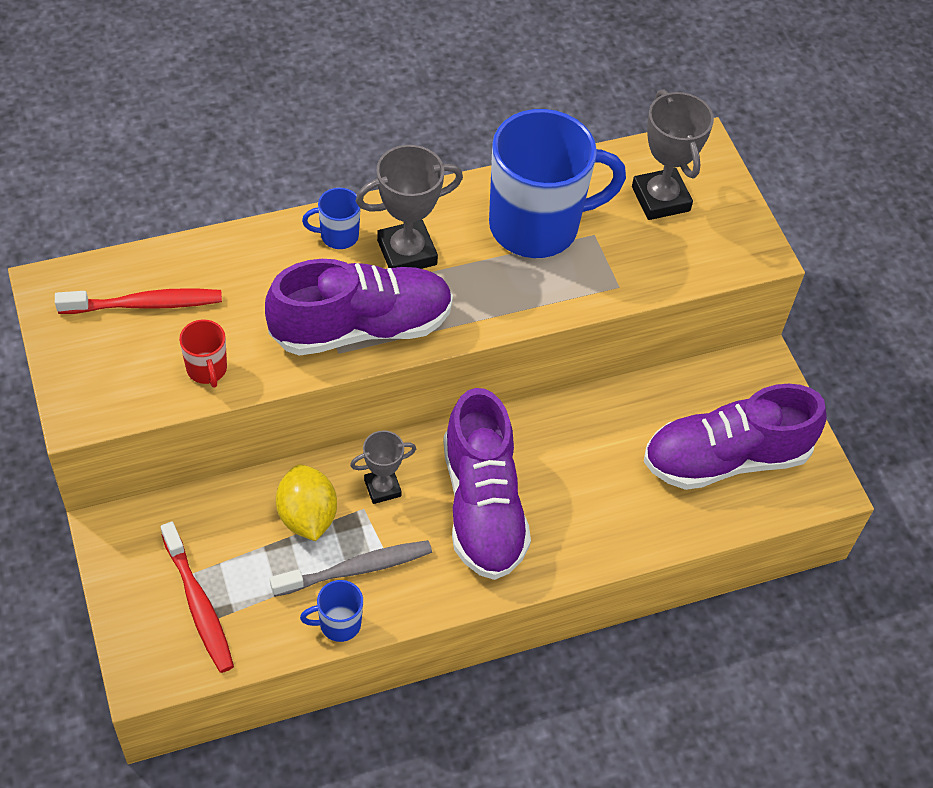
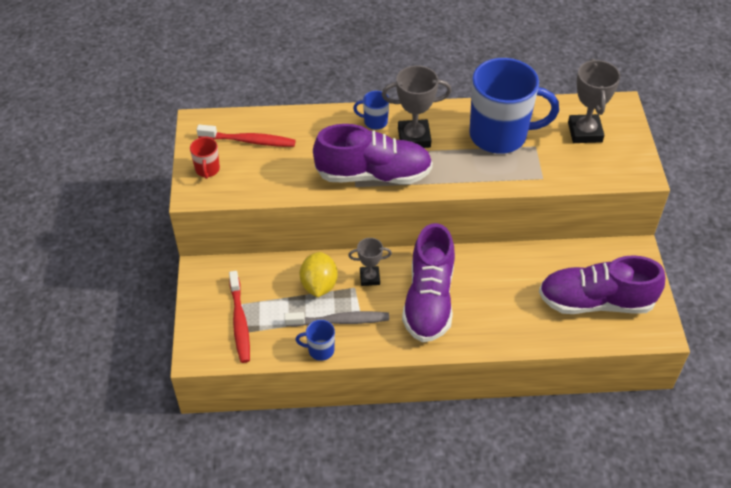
camera: 20 degrees right, 5 degrees down
red mug [179,320,227,388] -> red mug moved to [190,137,220,179]

